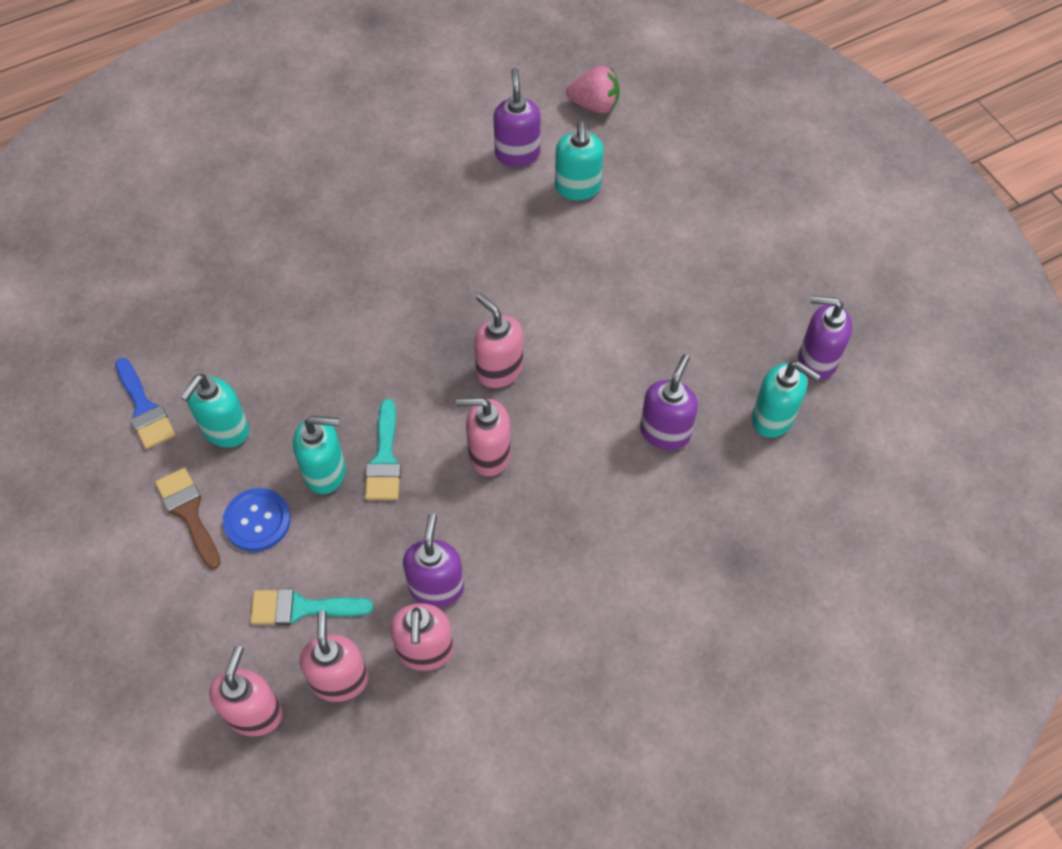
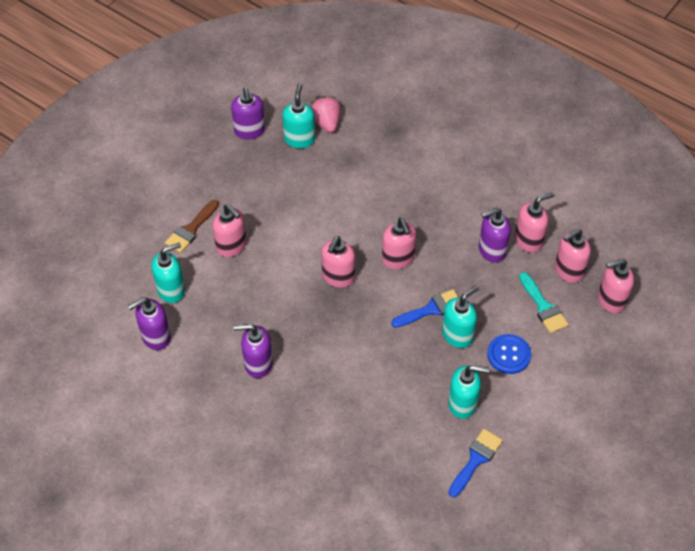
camera: 115 degrees left, 5 degrees down
brown brush [155,467,221,569] -> brown brush moved to [165,200,219,253]
turquoise soap dispenser [293,416,346,494] -> turquoise soap dispenser turned 75 degrees clockwise [442,286,479,348]
turquoise brush [365,399,401,500] -> blue brush [391,289,459,328]
pink strawberry [566,66,620,113] -> pink strawberry moved to [311,96,341,133]
purple soap dispenser [640,354,698,450] -> purple soap dispenser moved to [234,324,273,378]
none -> pink soap dispenser [213,204,246,257]

